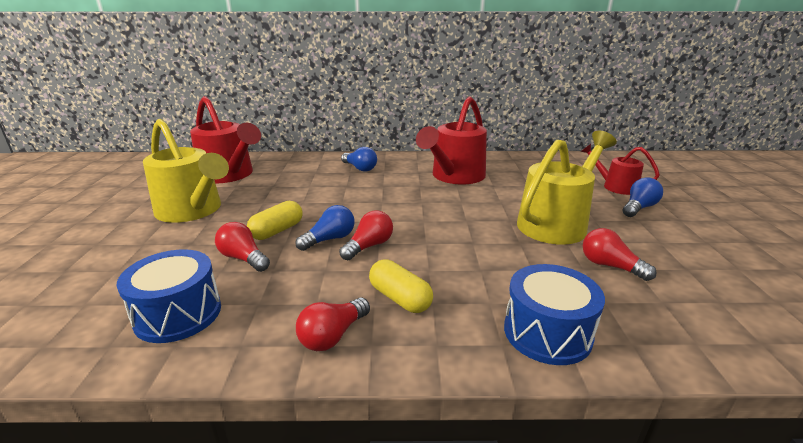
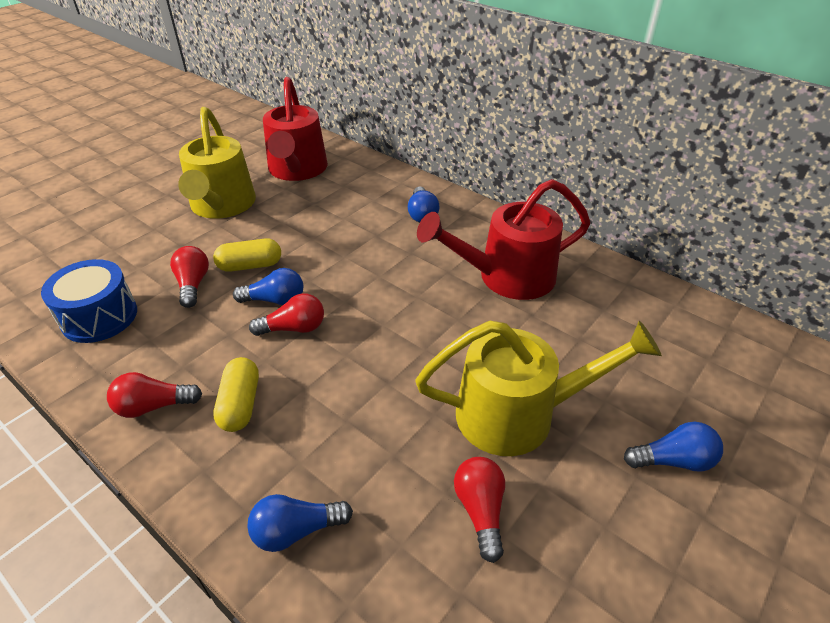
camera: 40 degrees right, 15 degrees up
blue drum [504,264,605,365] -> blue light bulb [247,494,353,552]
red watering can [580,144,660,195] -> none

